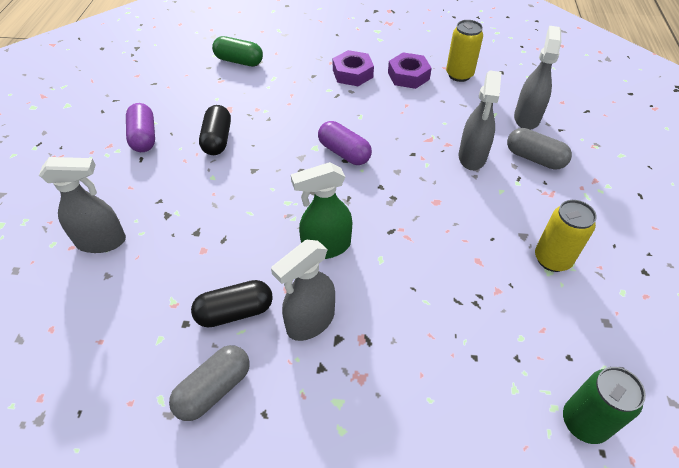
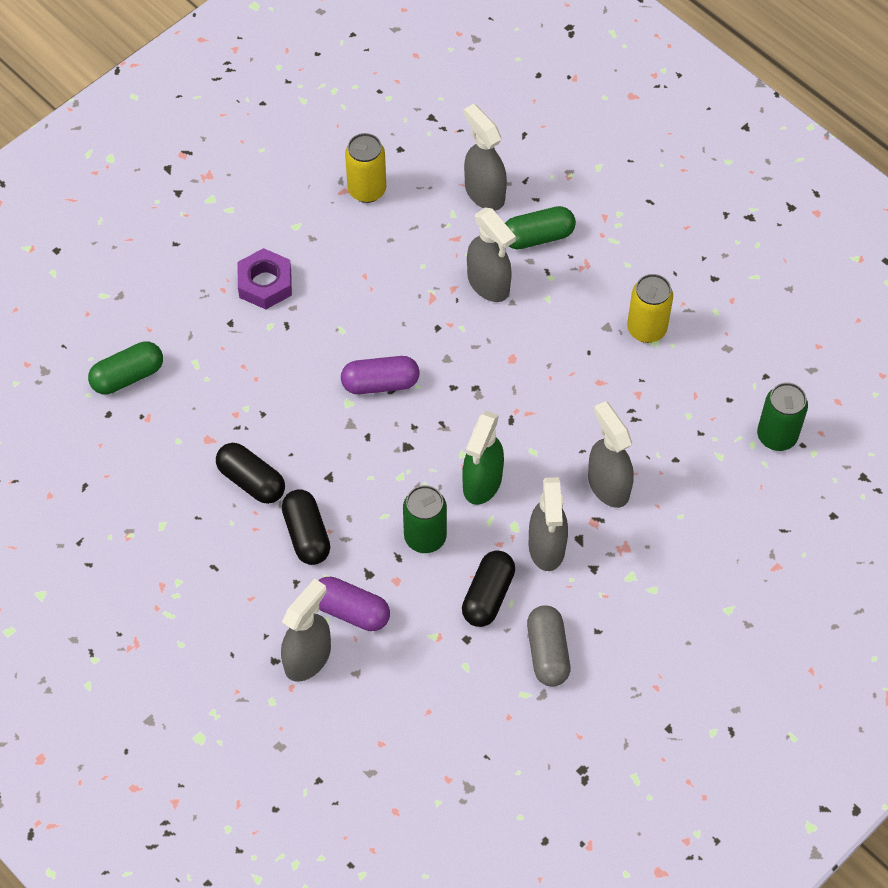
camera: 50 degrees left, 10 degrees up
purple capsule [126,103,155,152] -> purple capsule moved to [318,577,390,631]
purple nut [388,52,431,89] -> none
grey capsule [507,128,572,170] -> green capsule [505,206,576,249]
none -> black capsule [282,489,330,565]
none -> green can [403,485,447,553]
none -> grey spray bottle [588,401,634,508]

